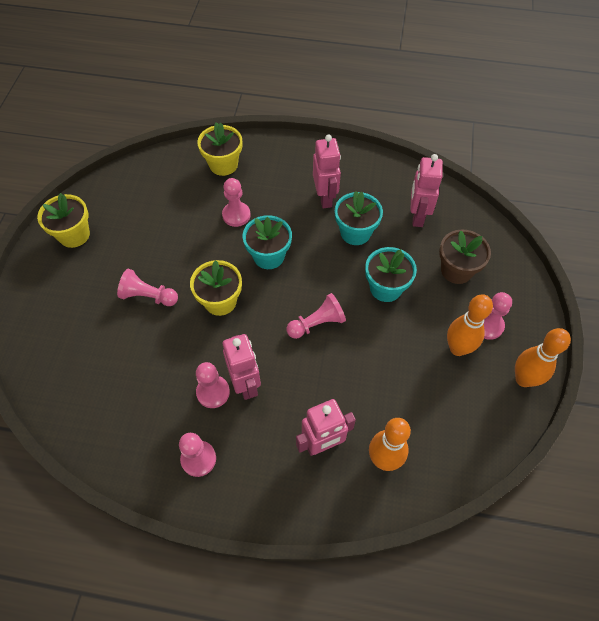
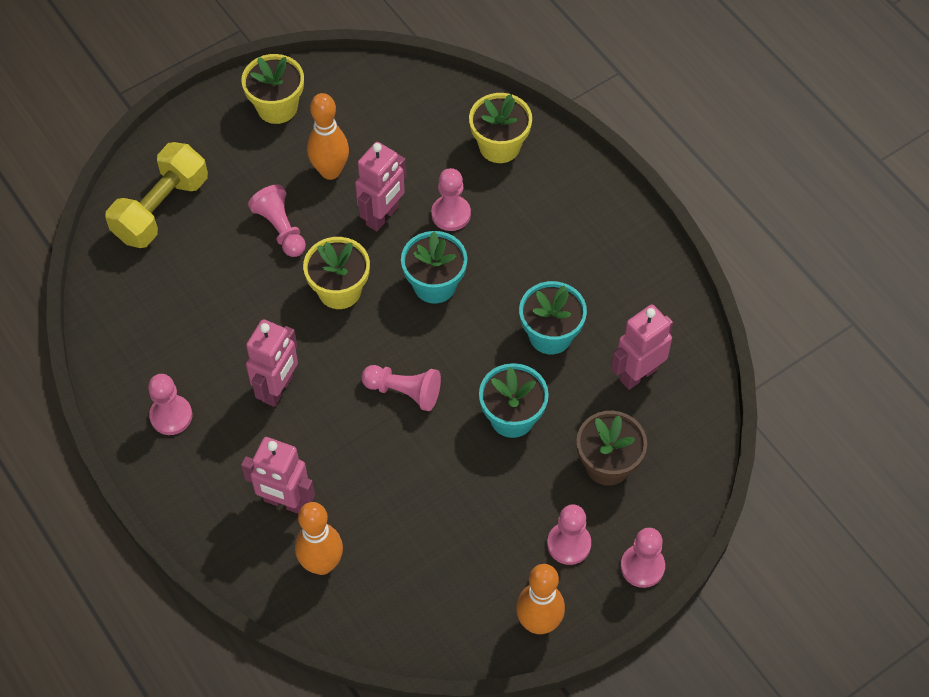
camera: 45 degrees right, 0 degrees up
pink pawn [196,362,230,408] -> pink pawn moved to [621,528,665,588]
pink robot [313,135,341,208] -> pink robot moved to [355,142,406,231]
orange bowling pin [447,294,493,356] -> orange bowling pin moved to [307,93,349,180]
none -> yellow dumbbell [105,142,208,248]

